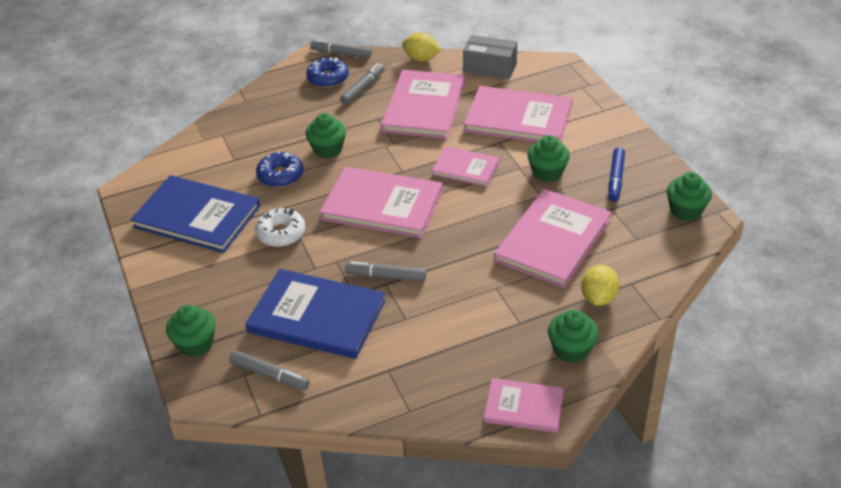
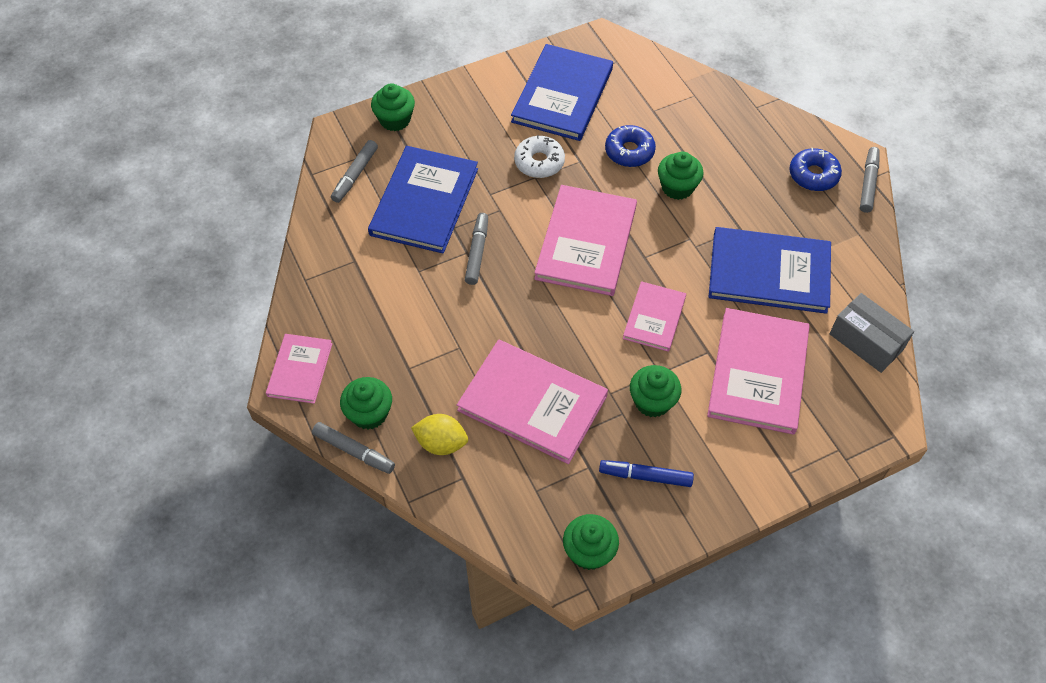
camera: 85 degrees right, 15 degrees up
grey marker [340,63,385,105] -> grey marker moved to [312,422,395,474]
pink book [381,70,465,139] -> blue book [709,227,831,314]
yellow lemon [402,32,441,61] -> none
grey box [463,35,517,79] -> grey box turned 60 degrees counterclockwise [829,293,914,373]

